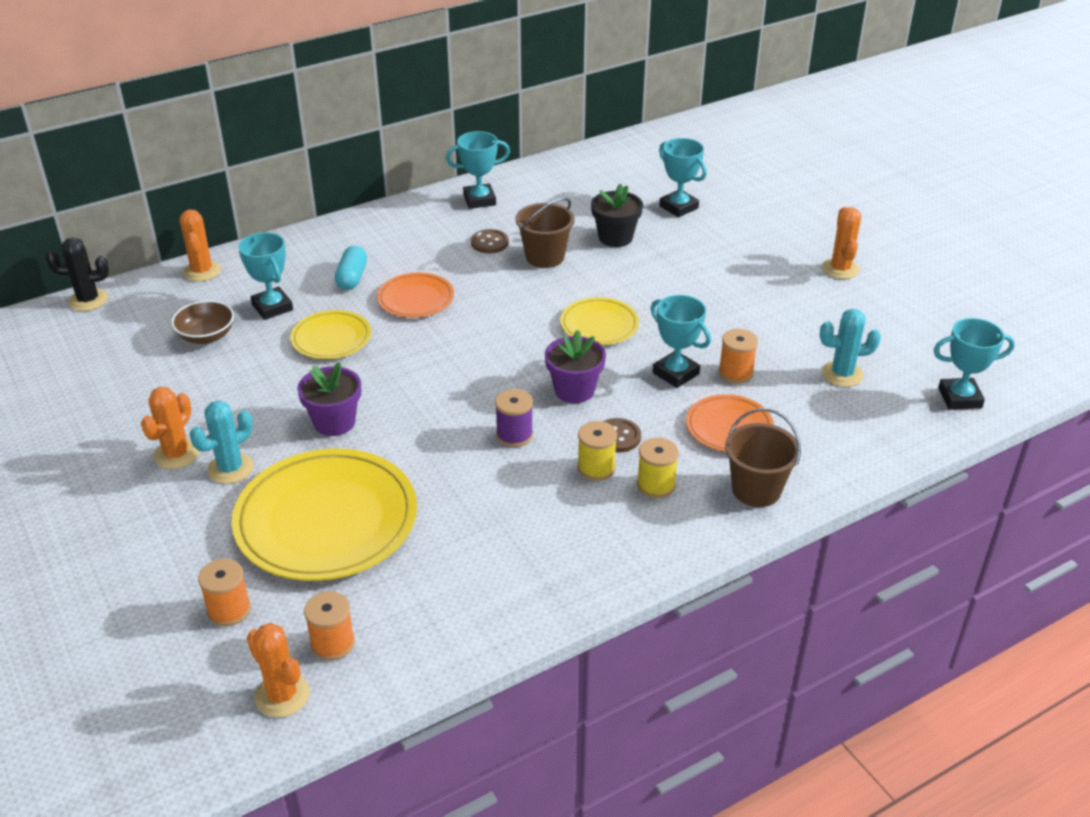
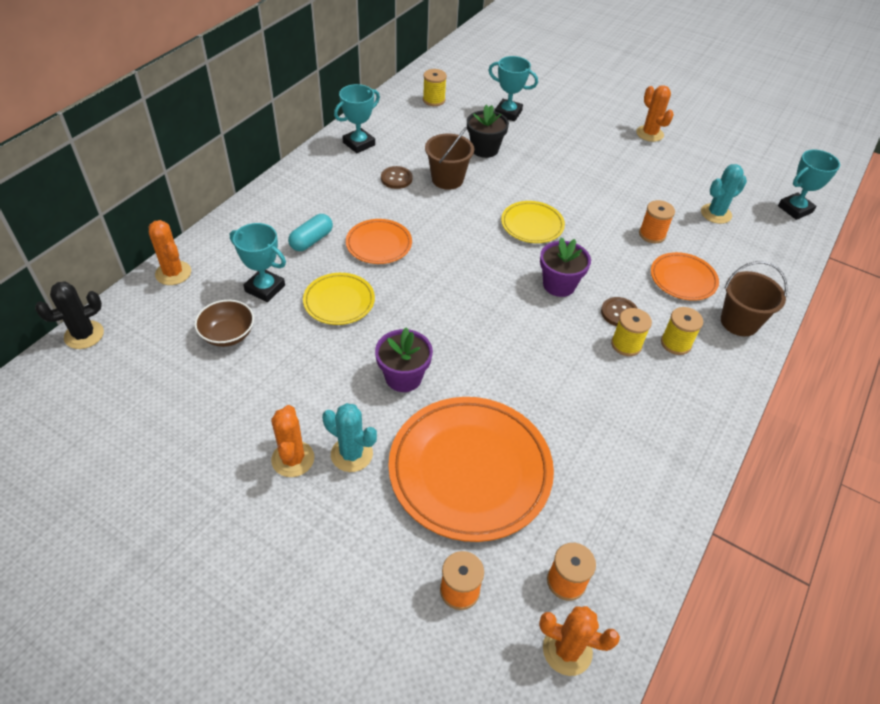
camera: 30 degrees left, 10 degrees up
turquoise cactus [190,400,253,484] -> turquoise cactus turned 75 degrees counterclockwise [322,403,377,472]
yellow plate [232,449,417,581] -> orange plate [388,397,554,542]
turquoise capsule [335,246,367,290] -> turquoise capsule turned 60 degrees clockwise [288,214,333,251]
purple spool [495,389,533,447] -> none
turquoise trophy [651,295,711,388] -> none
none -> yellow spool [423,69,447,106]

